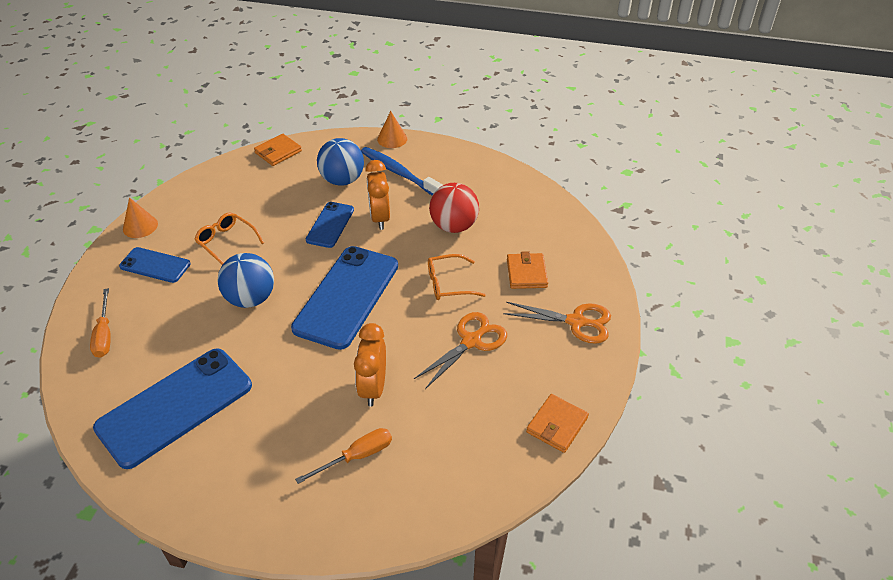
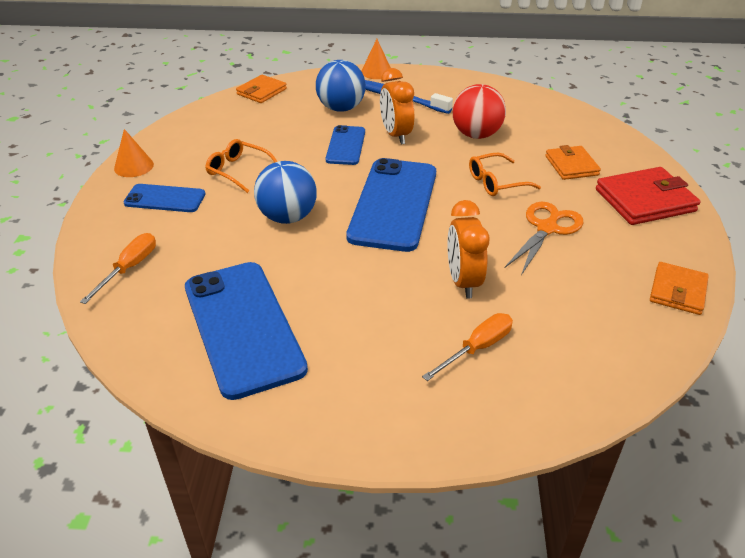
camera: 10 degrees left, 5 degrees down
orange screwdriver [90,288,111,358] -> orange screwdriver turned 135 degrees counterclockwise [80,233,156,304]
blue phone [93,348,252,469] -> blue phone turned 60 degrees counterclockwise [185,262,308,400]
orange scissors [503,302,611,344] -> red wallet [596,167,700,225]

